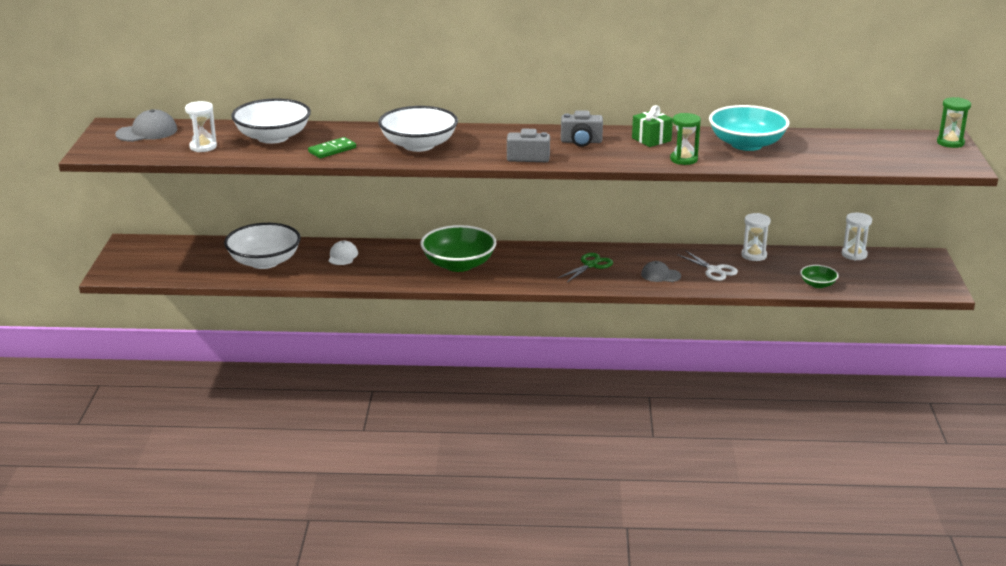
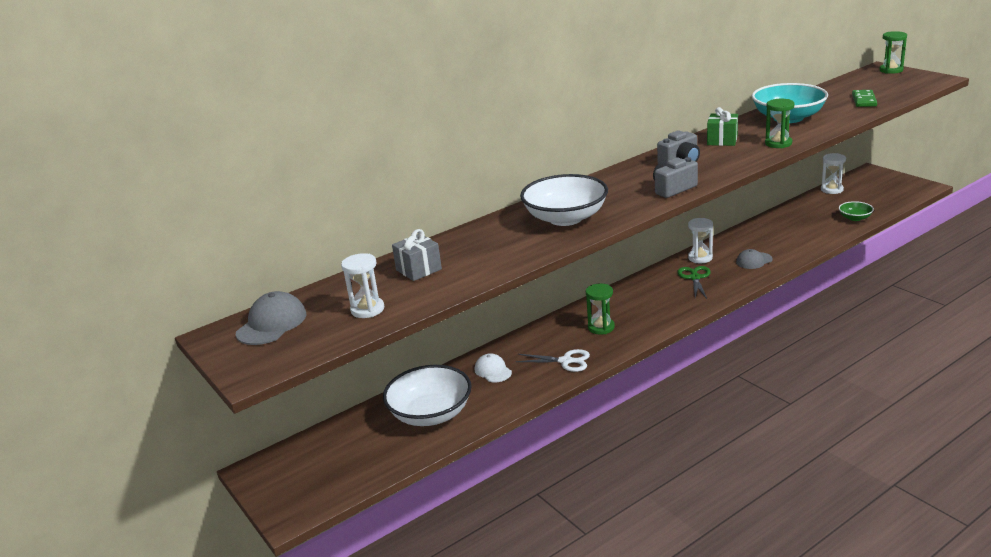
camera: 35 degrees left, 0 degrees up
white bowl [231,98,311,144] -> grey gift [392,229,442,281]
green domino [308,137,356,158] -> green domino moved to [852,90,877,107]
green bowl [421,225,496,272] -> green hourglass [586,283,615,334]
white scissors [677,250,738,281] -> white scissors moved to [515,349,590,372]
white hourglass [741,213,771,261] -> white hourglass moved to [688,218,713,263]

